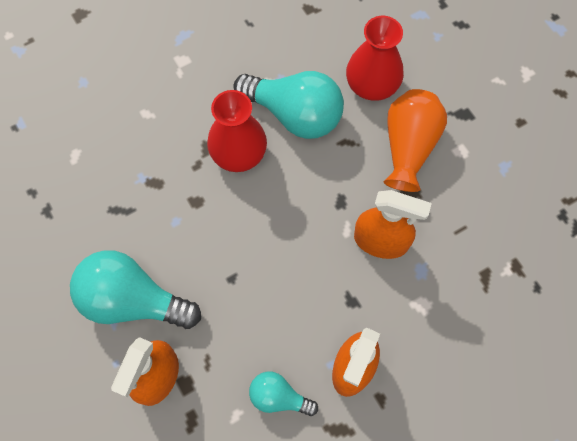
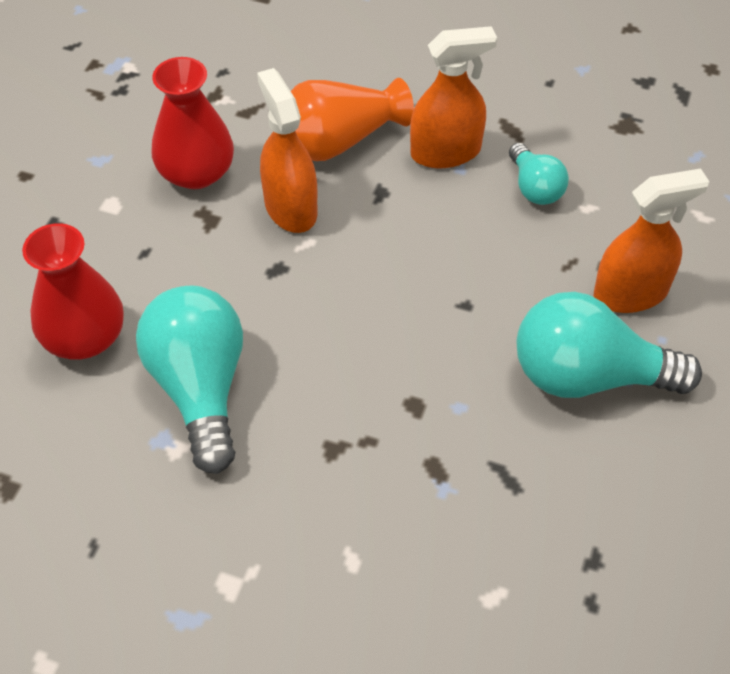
camera: 130 degrees left, 15 degrees down
turquoise light bulb [70,250,201,329] -> turquoise light bulb turned 120 degrees clockwise [517,292,702,398]
red vase [207,90,267,172] -> red vase moved to [152,57,234,189]
orange vase [384,89,447,192] -> orange vase moved to [291,78,414,161]

